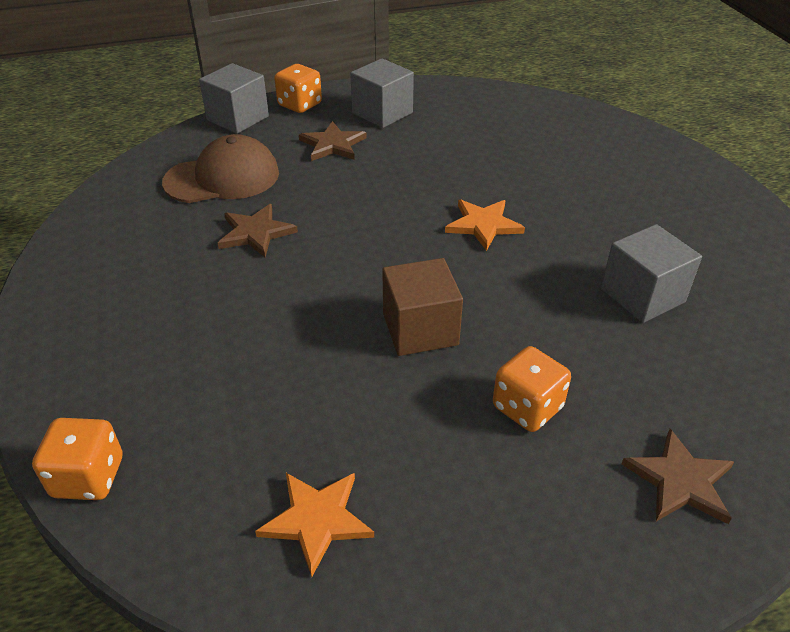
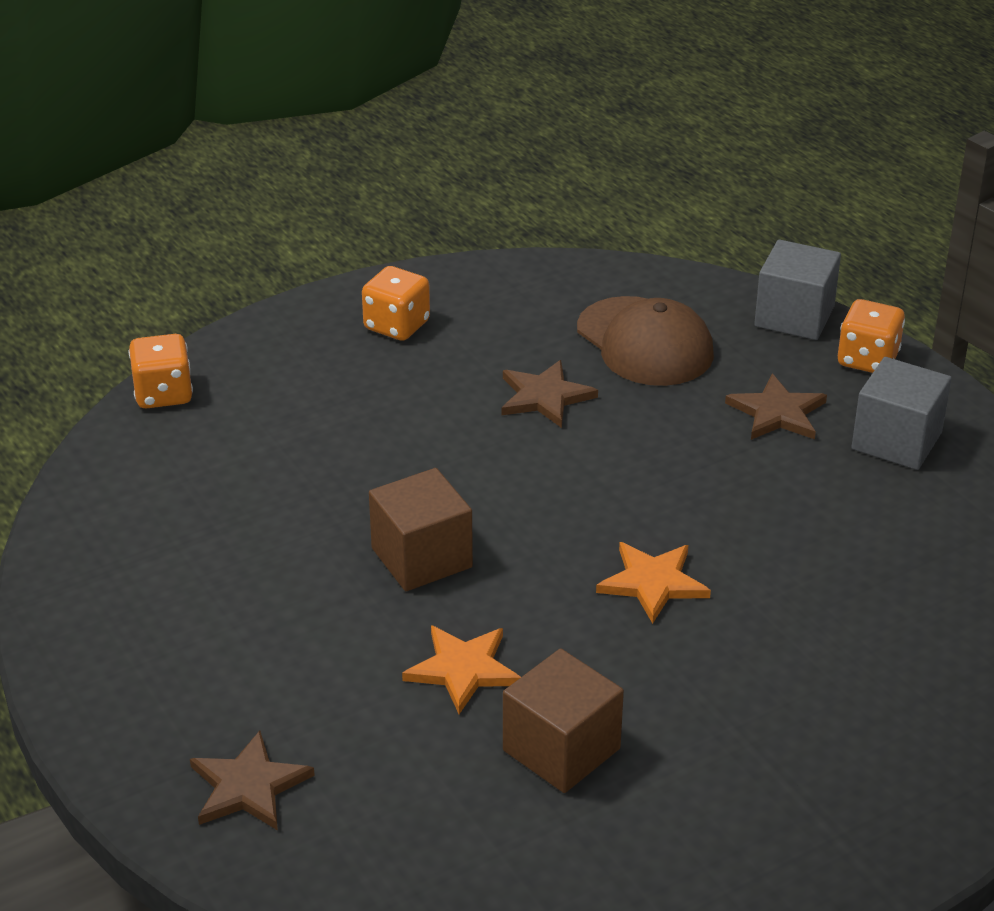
camera: 75 degrees right, 5 degrees down
orange star [255,473,374,577] -> orange star moved to [402,625,521,714]
orange dice [493,346,571,432] -> orange dice moved to [362,266,430,341]
grey cube [601,224,702,323] -> brown cube [503,648,624,793]

